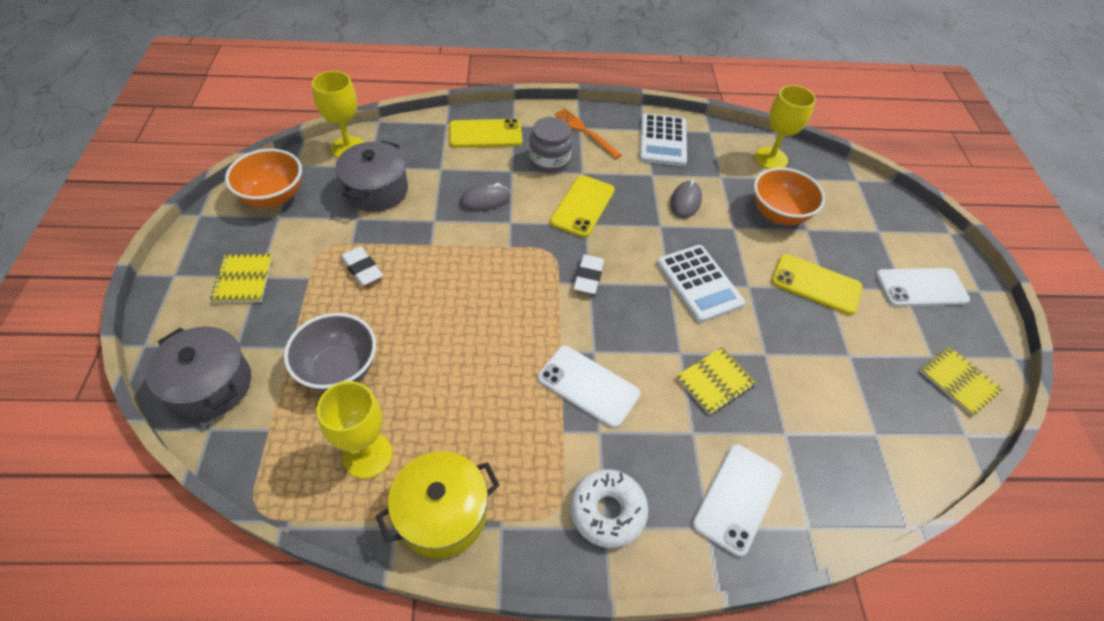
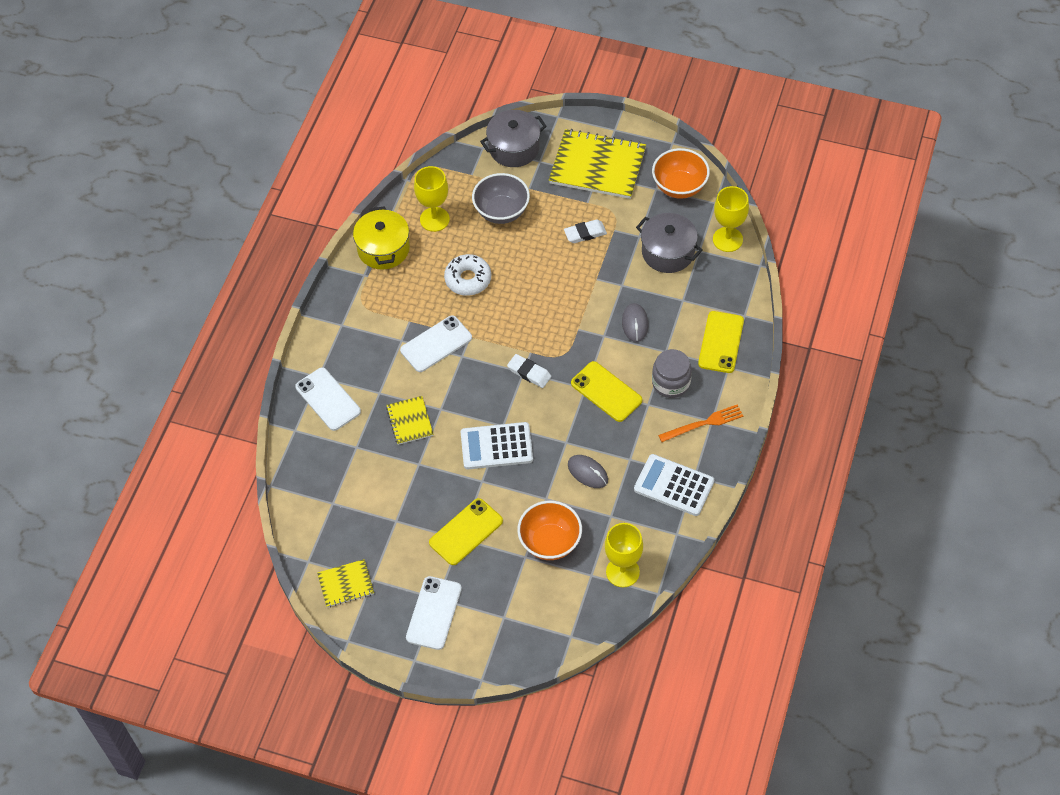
camera: 115 degrees right, 5 degrees up
yellow notebook [210,254,272,303] -> yellow notebook [549,129,646,199], size x1.96
white donut [570,469,648,548] -> white donut moved to [444,254,491,296]

